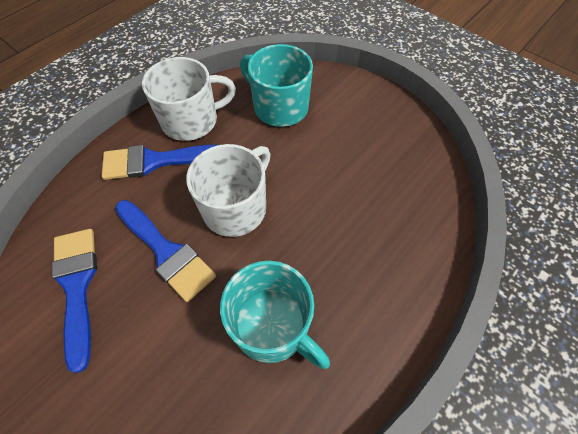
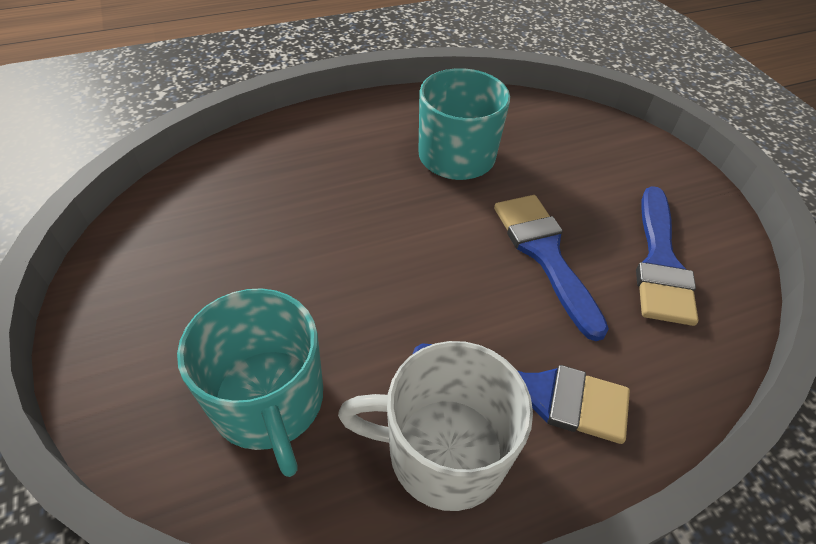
camera: 155 degrees left, 10 degrees down
white mug [186,144,271,237] -> none

